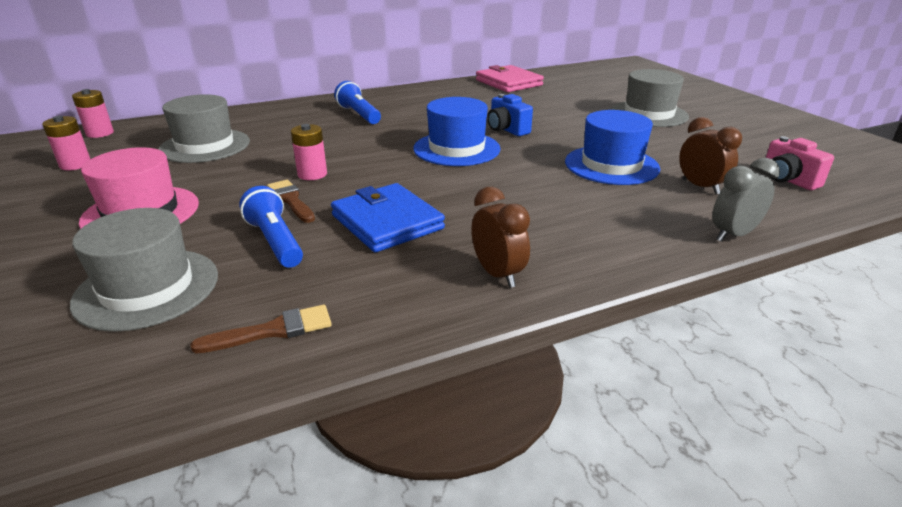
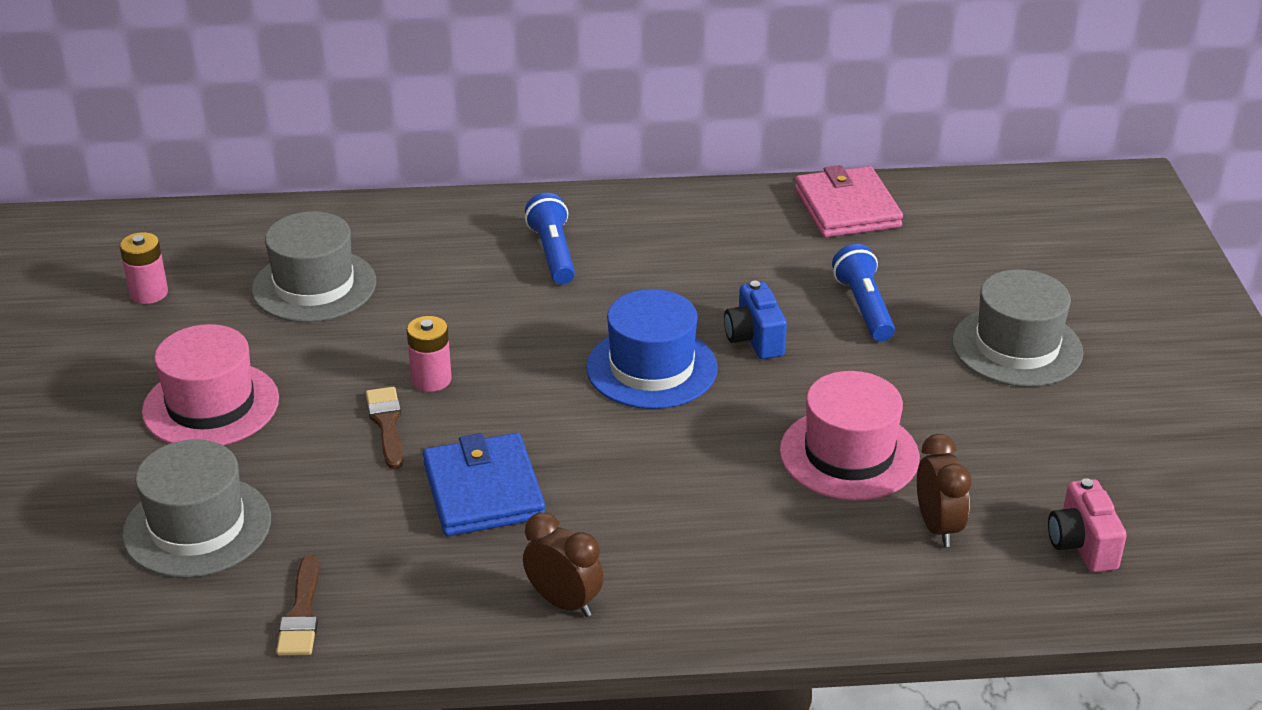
camera: 20 degrees right, 5 degrees up
pink battery [72,89,114,138] -> none
brown brush [191,305,332,353] -> brown brush turned 90 degrees clockwise [276,555,319,656]
blue flashlight [239,186,303,268] -> blue flashlight moved to [832,244,895,342]
brown clock [471,187,530,288] -> brown clock turned 45 degrees counterclockwise [523,512,604,617]
blue hat [565,110,660,185] -> pink hat [780,371,920,501]
grey clock [712,158,780,242] -> none

